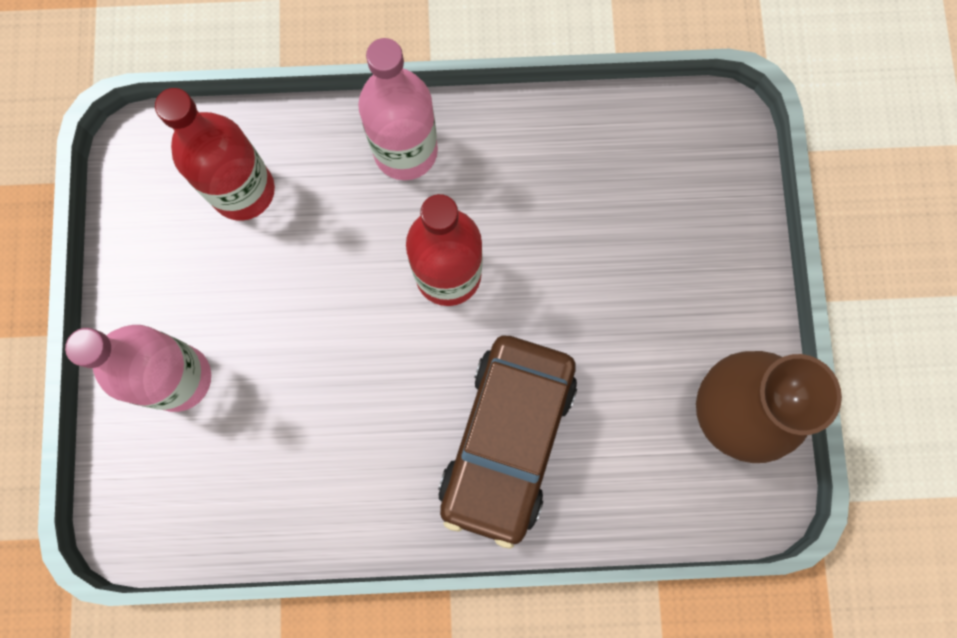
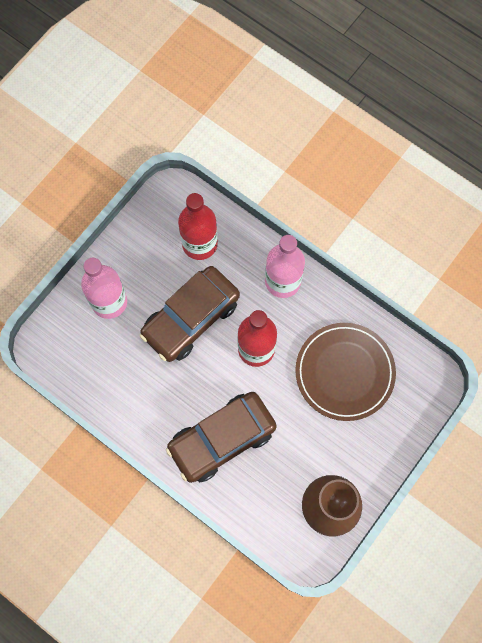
camera: 40 degrees right, 5 degrees down
none -> brown car [140,266,240,362]
none -> brown plate [295,323,396,421]

